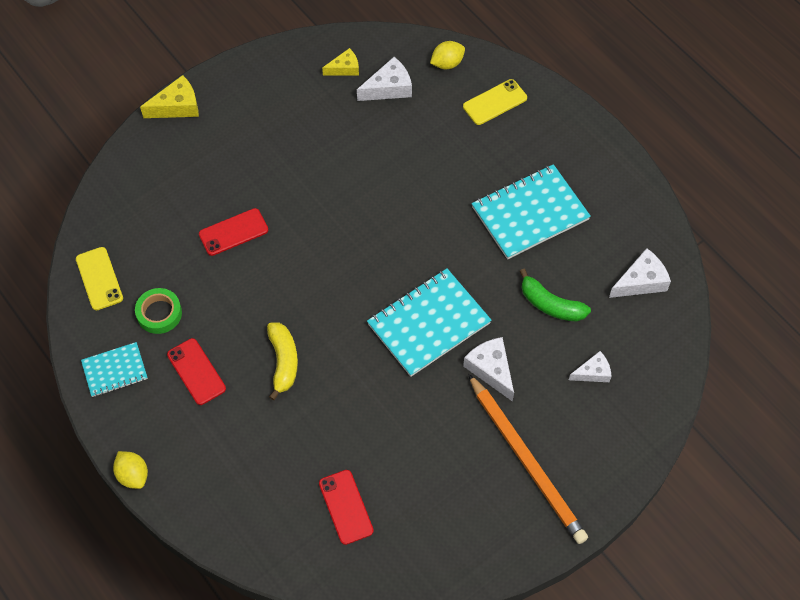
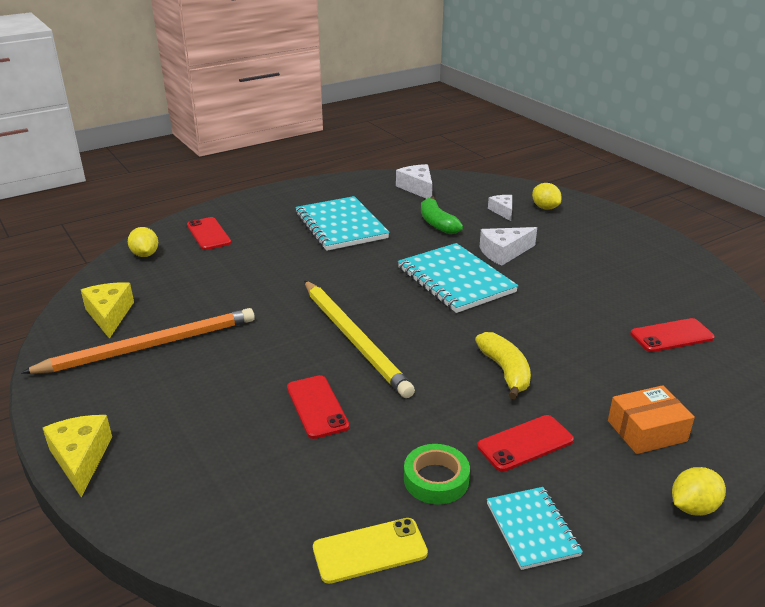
camera: 85 degrees left, 30 degrees down
yellow banana [267,322,298,400] -> yellow banana turned 75 degrees clockwise [475,332,531,399]
yellow cheese [322,48,359,76] -> yellow cheese [81,282,134,339], size x1.50
white cheese [357,57,412,101] -> none
yellow phone [463,79,527,125] -> red phone [187,217,231,250]
orange pencil [468,374,588,544] -> orange pencil moved to [21,308,255,374]
green banana [519,269,591,322] -> green banana turned 120 degrees clockwise [421,196,463,234]
none -> yellow pencil [304,280,415,398]
none -> yellow lemon [532,183,562,210]
none -> orange box [608,385,695,454]

